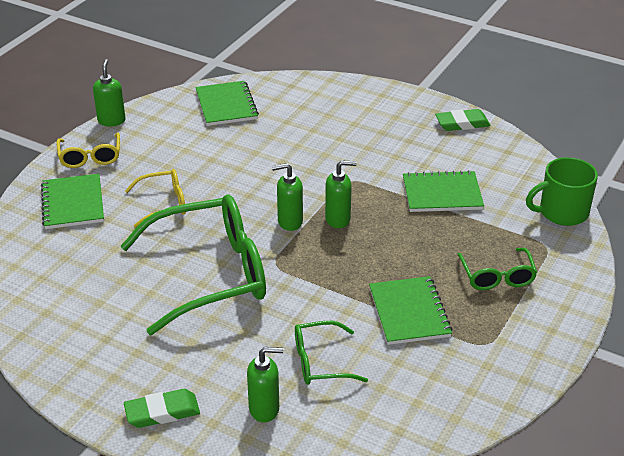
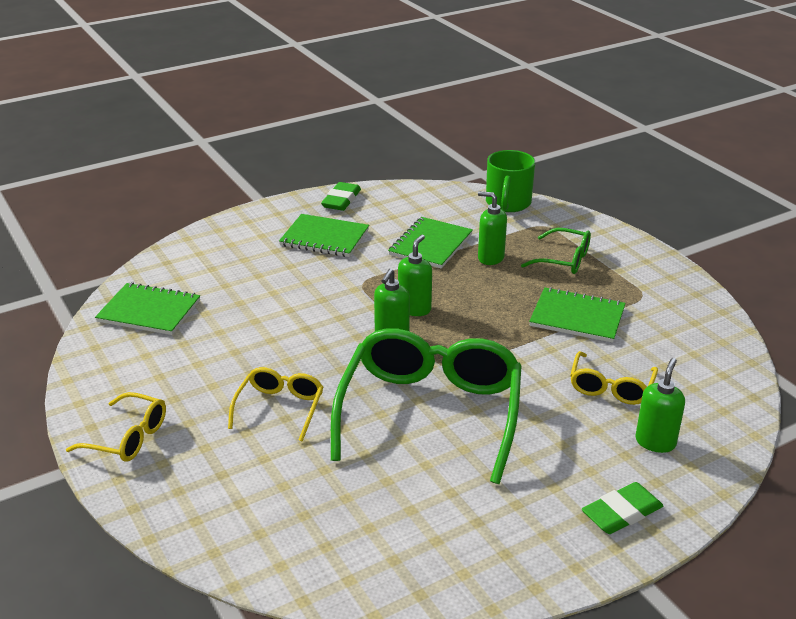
camera: 60 degrees left, 5 degrees down
green notebook [41,174,104,229] -> green notebook moved to [279,214,369,257]
green soap dispenser [93,59,126,126] -> green soap dispenser moved to [478,191,507,265]
green eraser [124,389,200,428] -> green eraser turned 45 degrees clockwise [582,482,664,534]
green glasses [295,321,368,385] -> yellow glasses [570,351,658,405]

